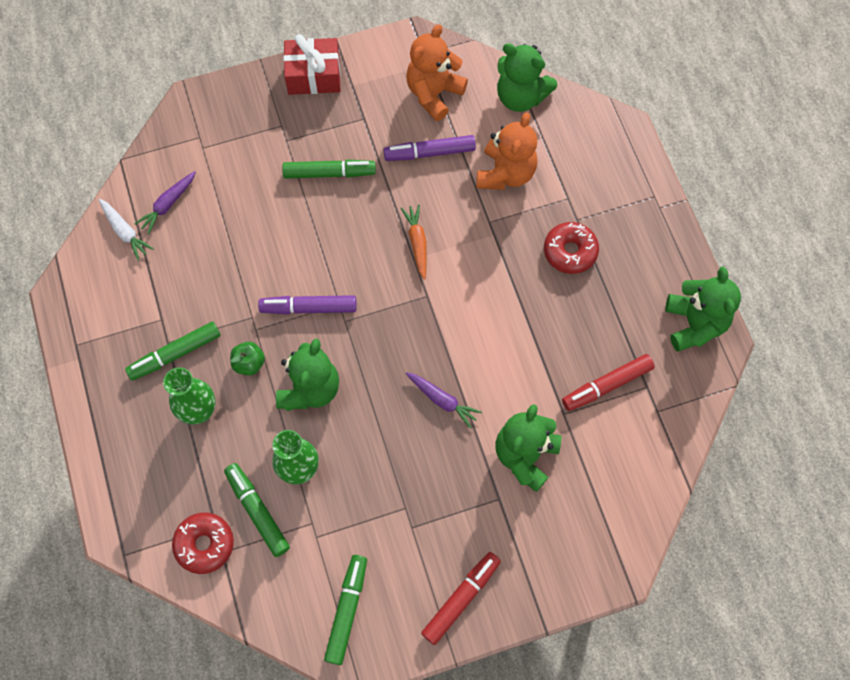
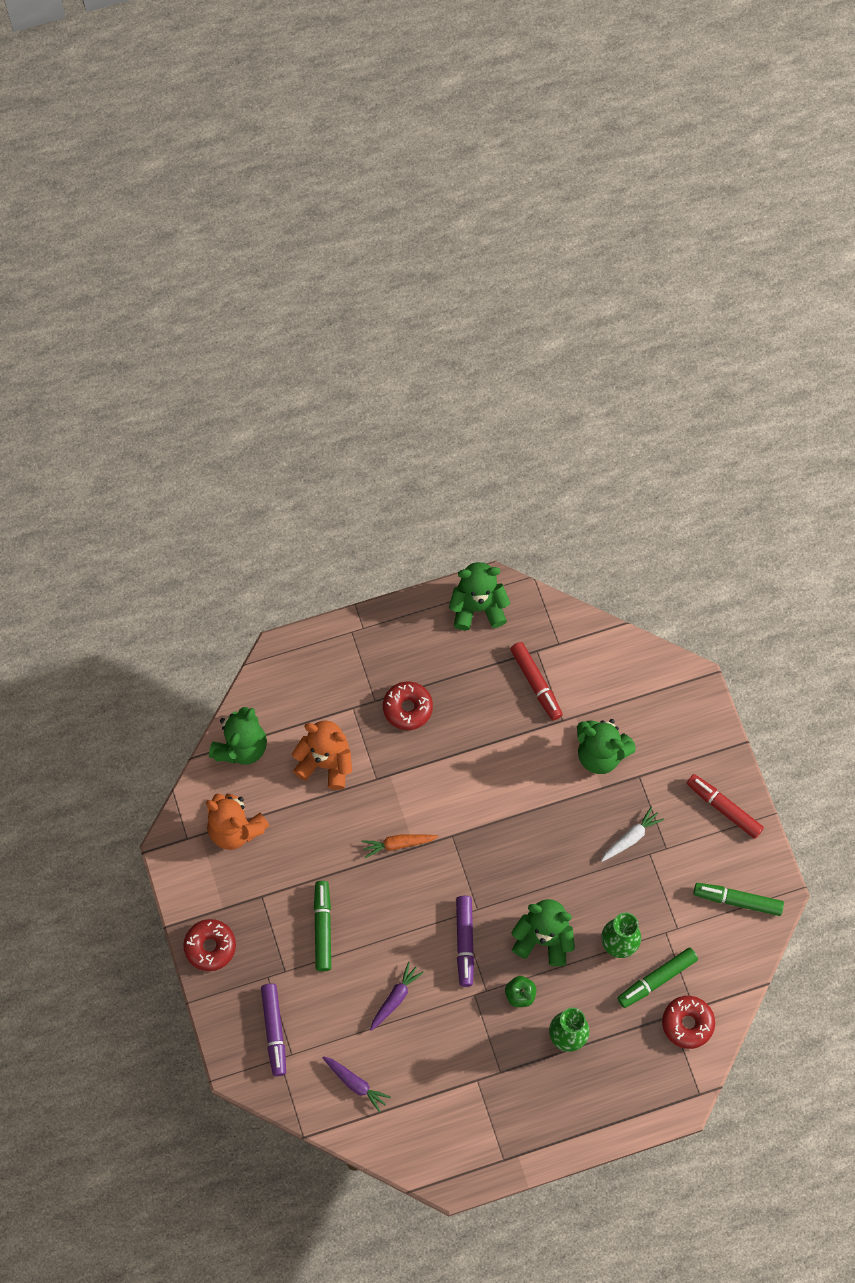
camera: 90 degrees left, 0 degrees up
white carrot [99,199,154,261] -> white carrot moved to [601,806,664,862]
green marker [125,321,221,381] -> none
red gift [283,34,341,95] -> red donut [183,919,236,971]
purple marker [383,135,476,161] -> purple marker moved to [261,984,286,1076]
purple carrot [406,372,482,429] -> purple carrot moved to [370,962,424,1031]

